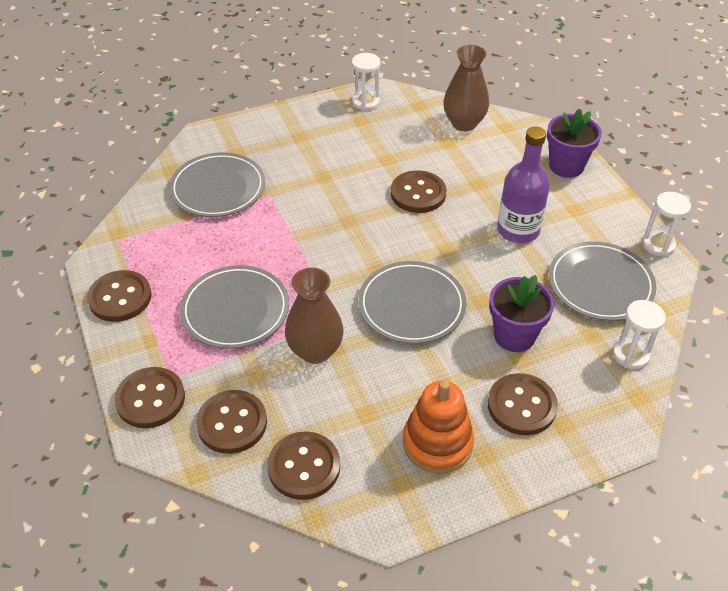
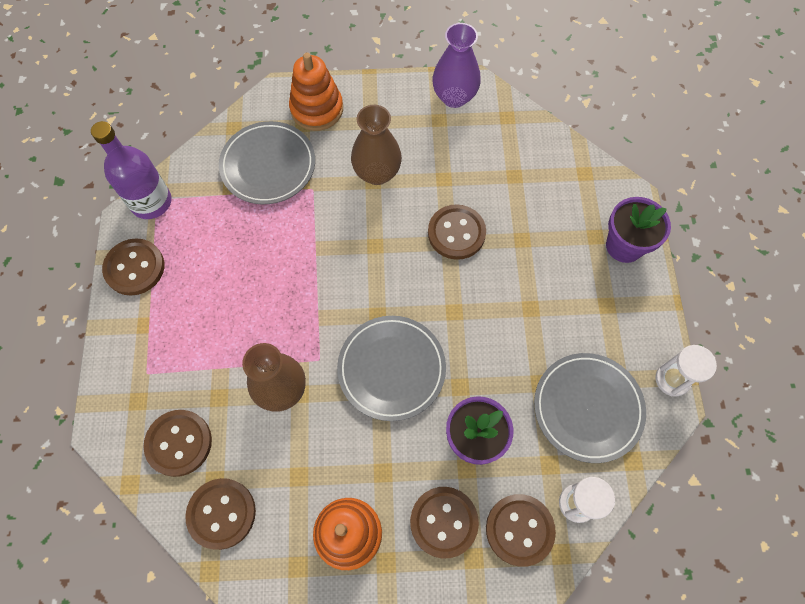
camera: 20 degrees right, 20 degrees up
brown button [114,367,185,428] -> brown button moved to [486,494,556,566]
grey plate [180,265,289,349] -> none
white hourglass [352,53,380,111] -> purple vase [432,23,481,108]
brown vase [443,45,489,131] -> brown vase moved to [351,105,402,185]
purple bottle [497,126,550,243] -> purple bottle moved to [91,121,171,219]
none -> orange stacking toy [289,53,343,131]

